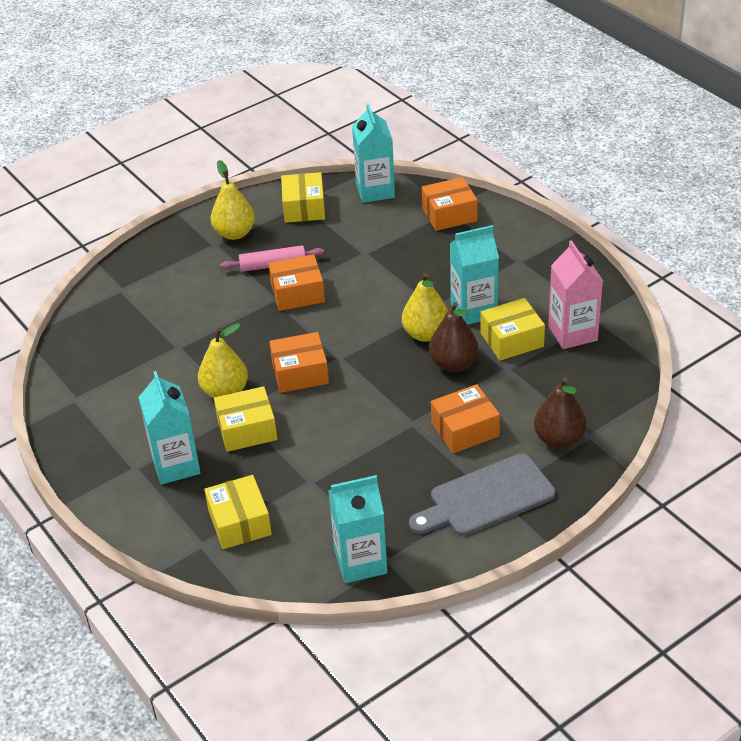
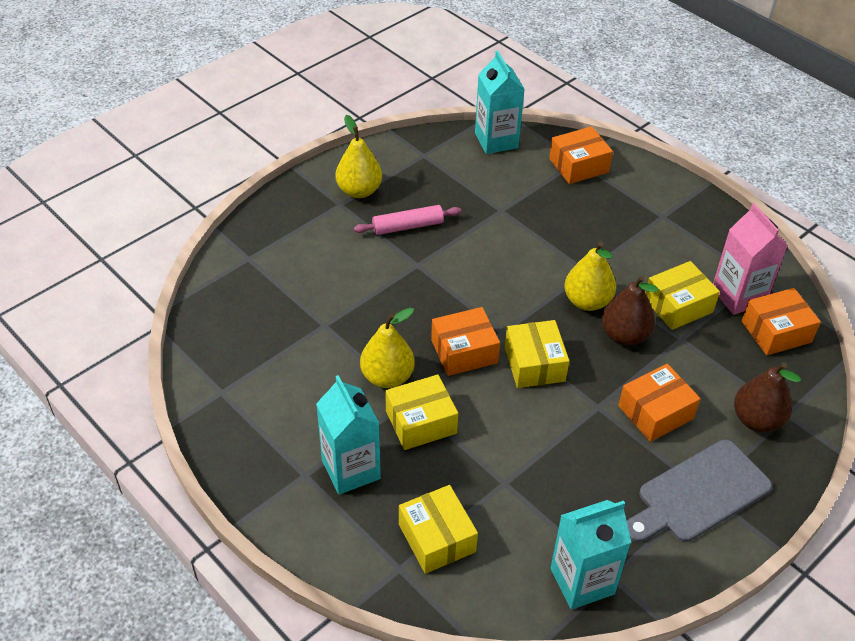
camera: 10 degrees left, 5 degrees up
orange box [268,254,325,311] -> orange box moved to [742,288,821,355]
yellow box [281,172,325,223] -> yellow box moved to [505,320,569,388]
turquoise carton [450,225,499,325] -> none

